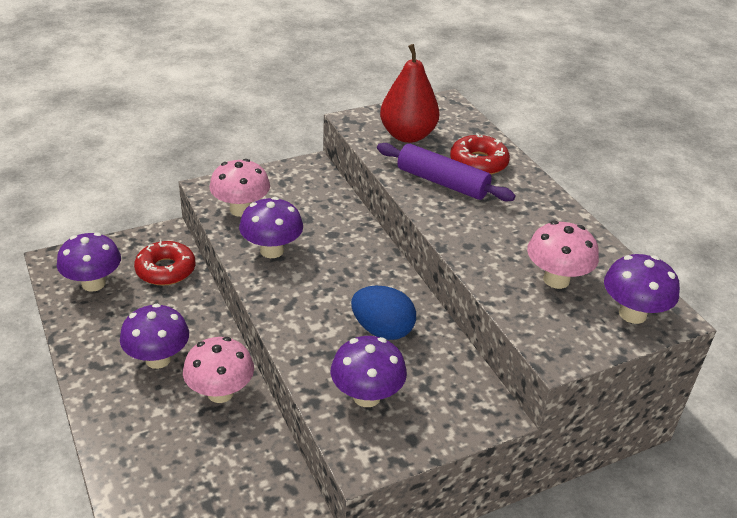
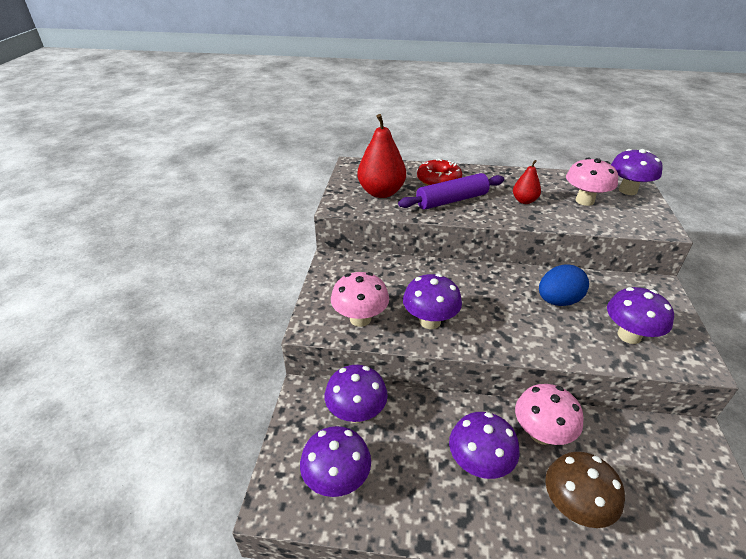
camera: 55 degrees left, 0 degrees up
red donut [134,240,196,286] -> purple mushroom [325,365,388,423]
none -> red pear [513,160,541,204]
none -> brown mushroom [545,451,625,528]

